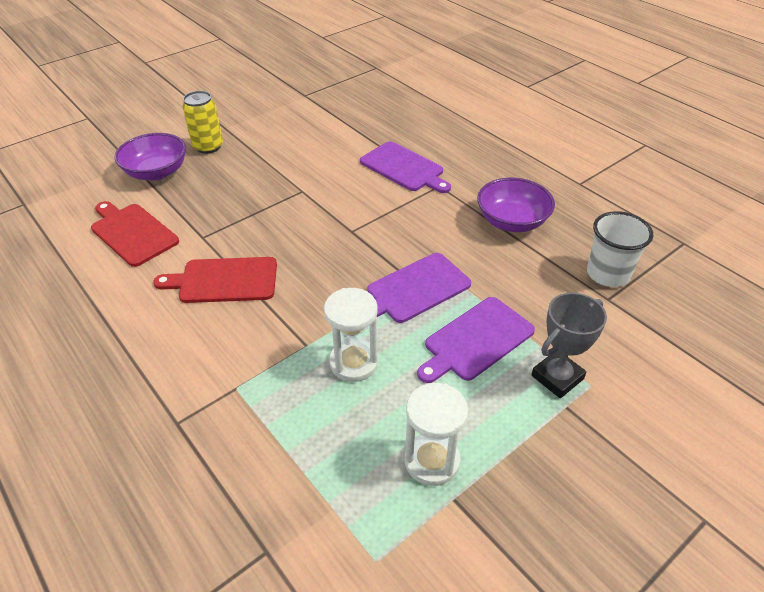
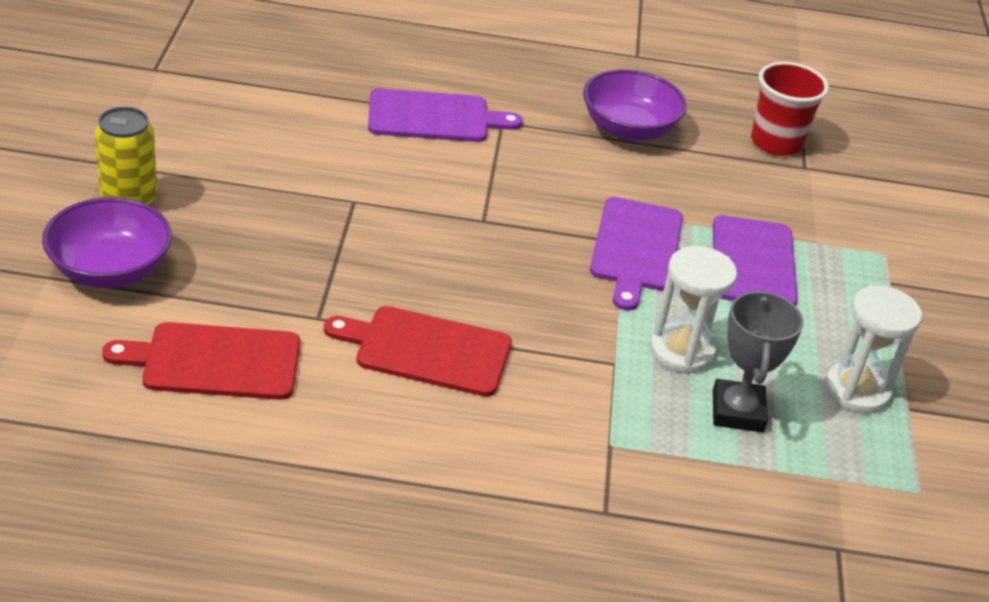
camera: 50 degrees left, 5 degrees down
red cutting board [154,257,277,303] -> red cutting board turned 60 degrees clockwise [324,306,512,397]
grey trophy [531,293,607,398] -> grey trophy moved to [713,290,804,433]
white cup [587,211,653,287] -> red cup [751,62,829,156]

